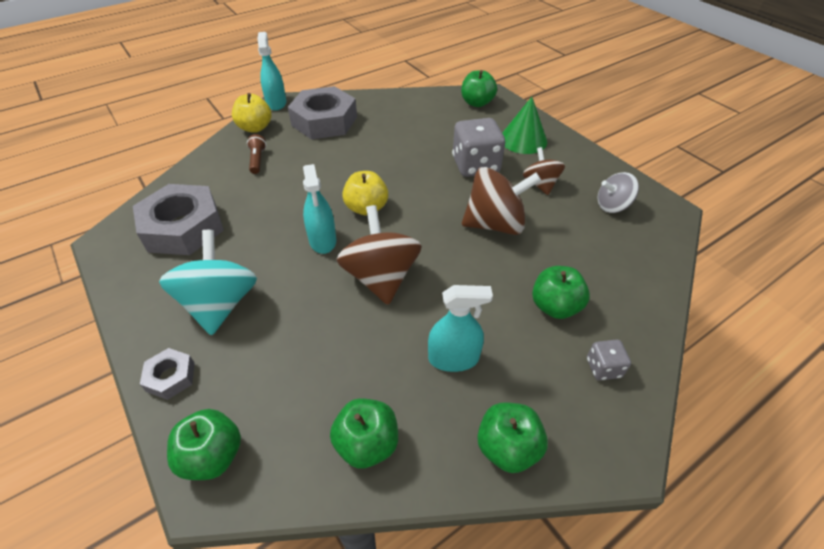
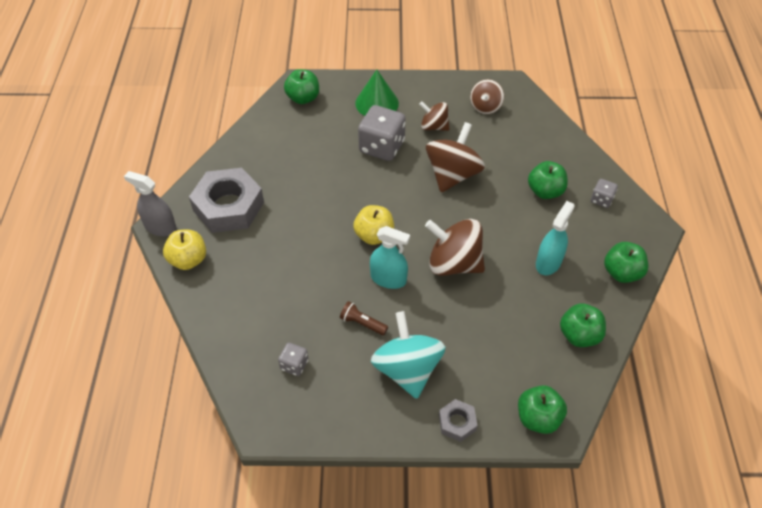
camera: 55 degrees left, 5 degrees up
grey nut [133,184,224,255] -> grey dice [278,343,309,376]
turquoise spinning top [159,230,257,335] -> turquoise spinning top turned 45 degrees clockwise [371,311,446,399]
brown flashlight [247,134,266,174] -> brown flashlight moved to [340,301,388,335]
turquoise spray bottle [257,32,286,111] -> grey spray bottle [124,171,177,237]
grey spinning top [597,172,639,213] -> brown spinning top [470,79,504,114]

